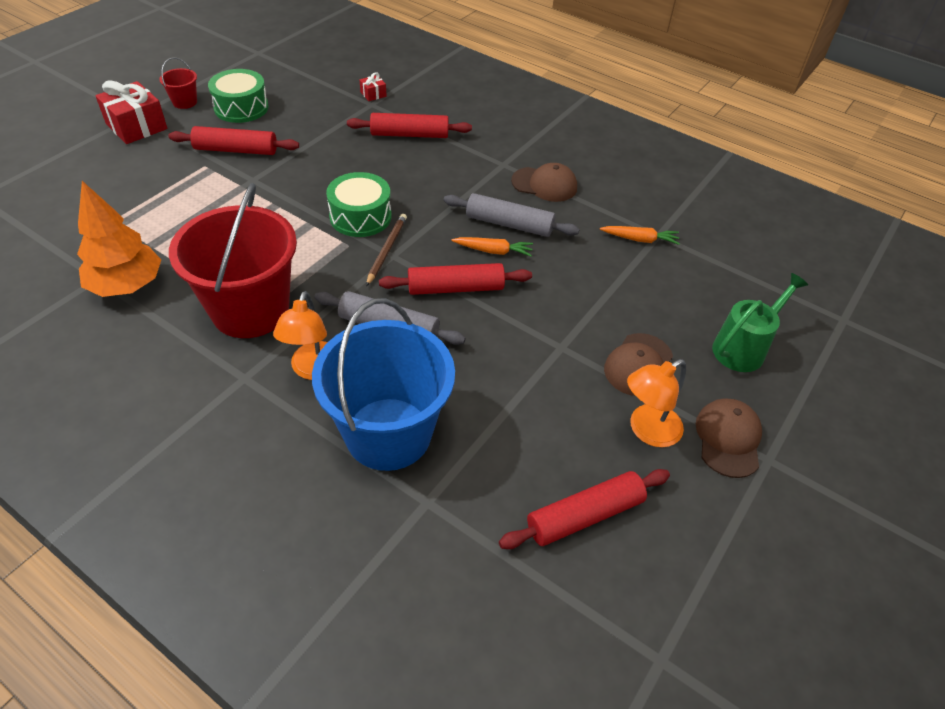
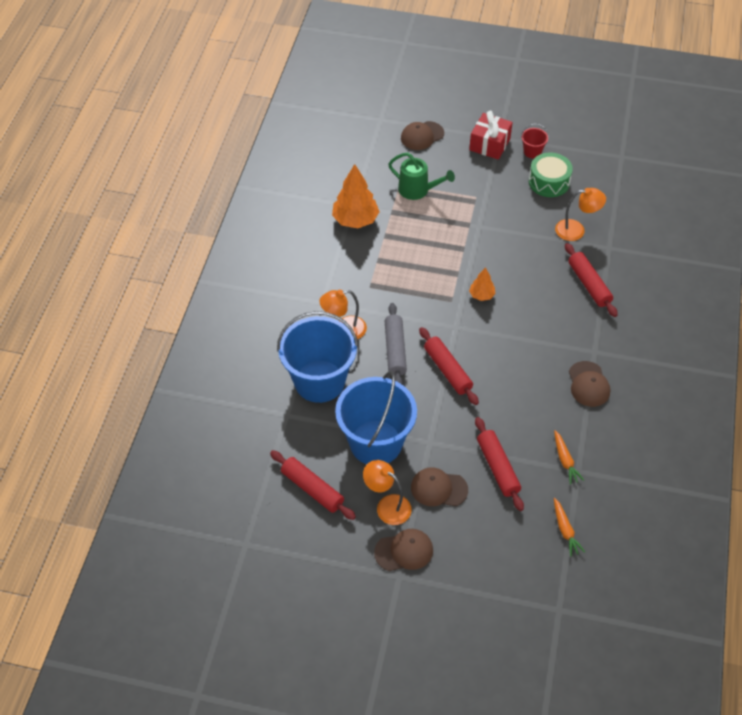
camera: 70 degrees right, 5 degrees up
red rolling pin [168,126,299,155] -> red rolling pin moved to [475,417,524,511]
red bucket [169,183,297,338] -> none
green drum [326,172,391,237] -> orange tree [469,267,496,301]
red gift [360,72,387,101] -> none
brown pencil [366,214,407,286] -> none
grey rolling pin [444,193,580,237] -> none
orange carrot [451,237,533,256] -> orange carrot moved to [554,498,585,556]
green watering can [712,273,808,372] -> green watering can moved to [388,153,455,200]
none -> blue bucket [335,371,417,464]
none -> brown cap [401,121,444,150]
none -> orange lamp [555,188,606,241]

